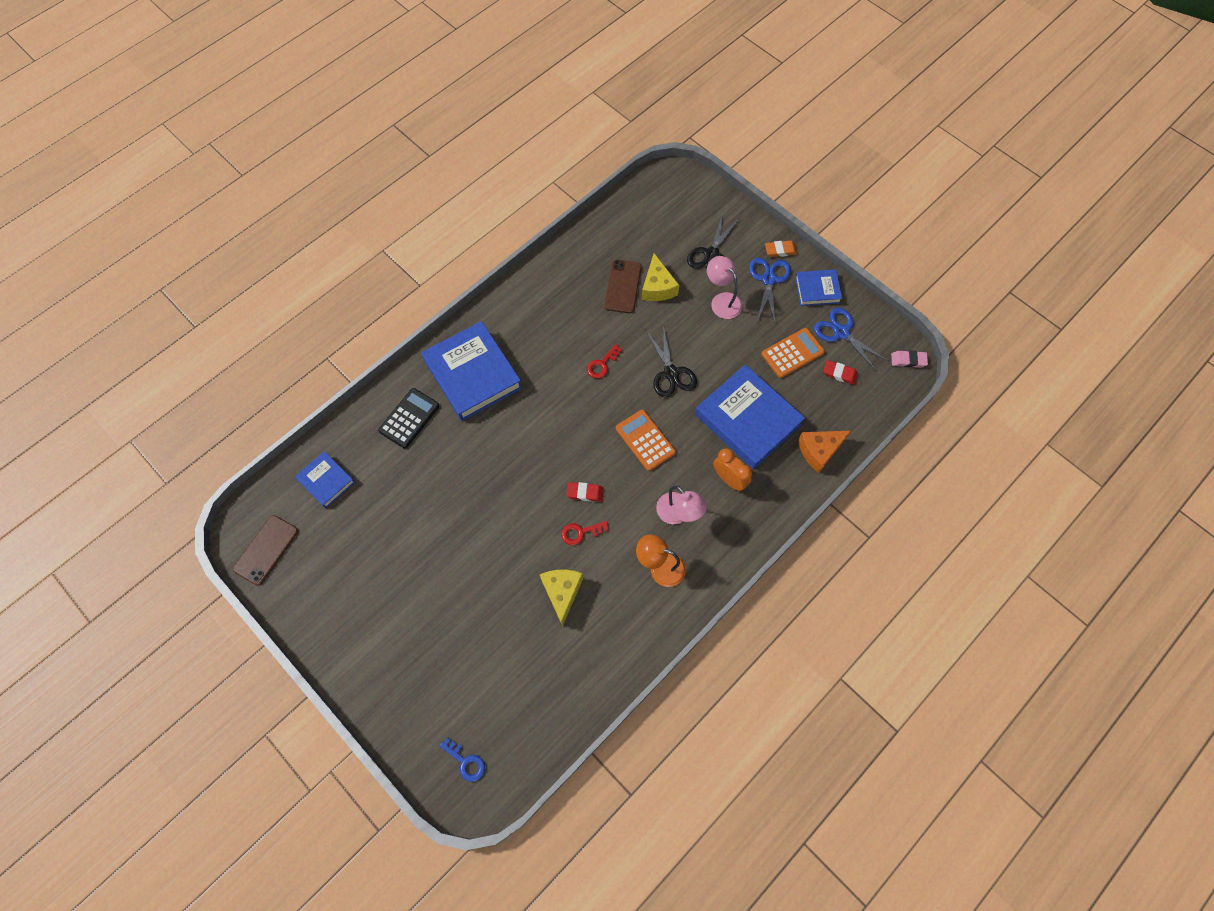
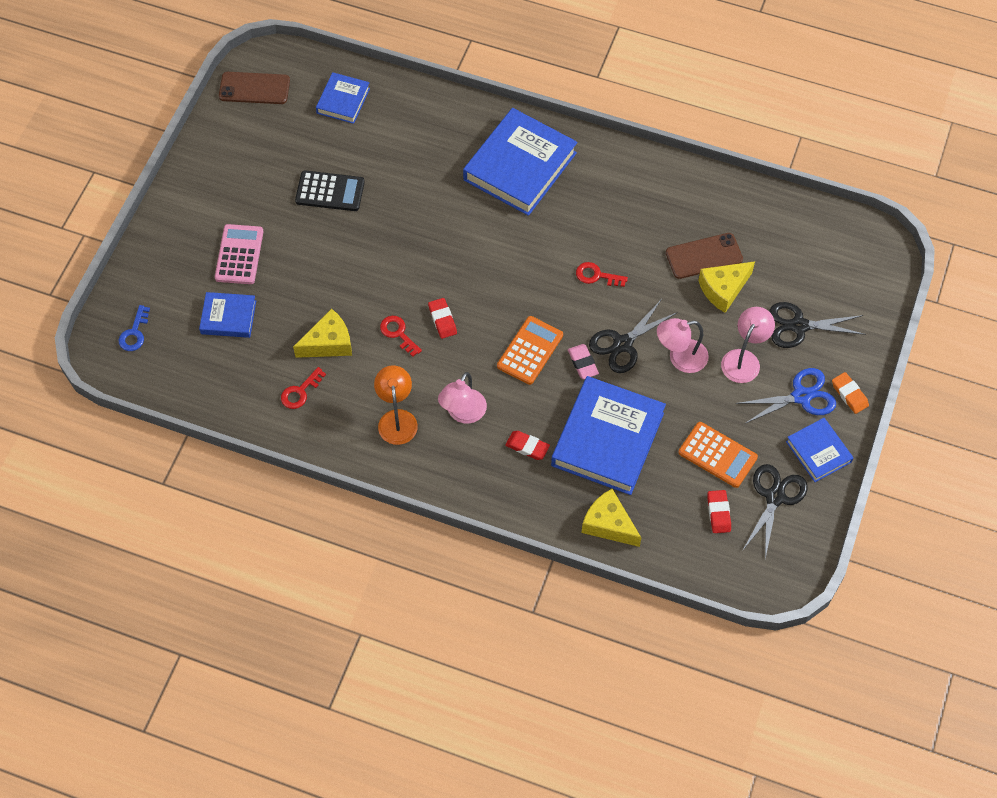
camera: 65 degrees right, 5 degrees down
black calculator [378,388,440,448] -> black calculator moved to [295,171,365,211]
orange clock [713,448,752,491] -> red eraser [505,431,550,460]
orange cheese [798,431,851,473] -> yellow cheese [582,489,641,547]
blue scissors [814,307,888,372] -> black scissors [743,464,807,559]
pink eraser [891,350,928,367] -> pink eraser moved to [568,344,599,379]
none -> blue book [199,292,256,338]
none -> pink calculator [215,224,263,284]
none -> red key [281,367,326,409]
none -> pink lamp [657,318,709,373]

